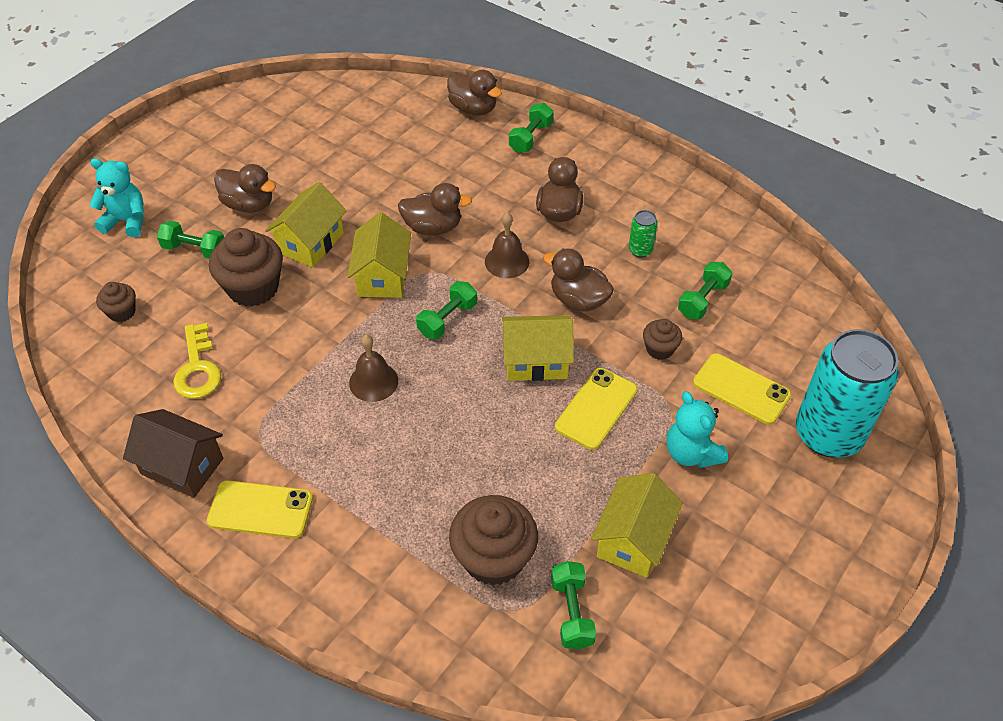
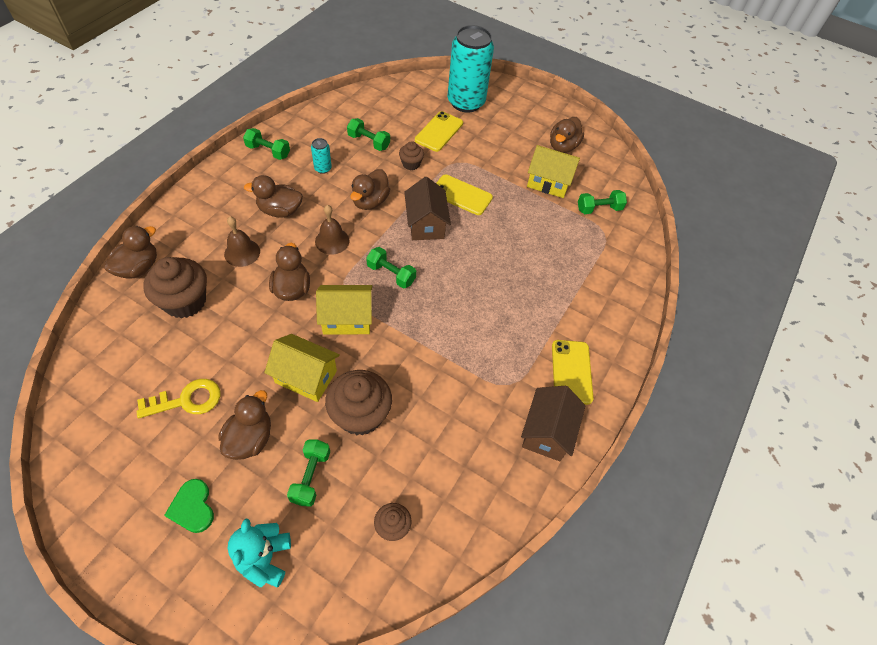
camera: 100 degrees left, 5 degrees up
yellow key [173,323,221,399] -> yellow key moved to [136,379,220,418]
brown bell [349,335,398,402] -> brown bell moved to [224,217,260,267]
brown cupcake [449,495,538,586] -> brown cupcake moved to [143,257,207,319]
yellow house [502,315,574,381] -> brown house [404,177,451,240]
green dumbbell [509,103,554,153] -> green dumbbell moved to [243,128,290,160]
green can [629,210,658,258] -> turquoise can [311,138,332,174]
turquoise teddy bear [666,391,728,468] -> none
none -> green heart [164,479,214,533]
none -> brown duck [550,117,584,153]

